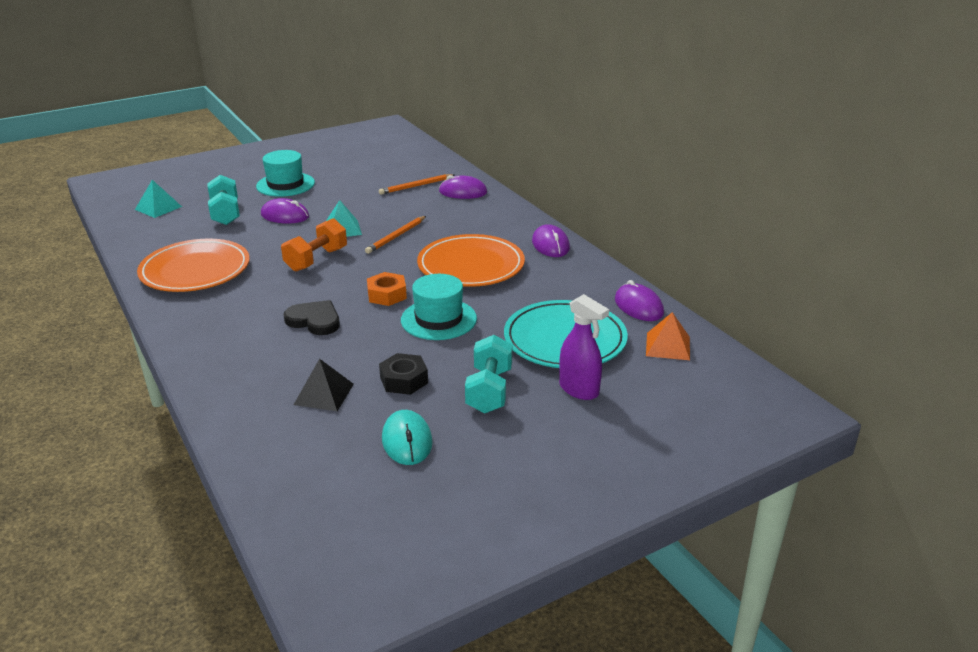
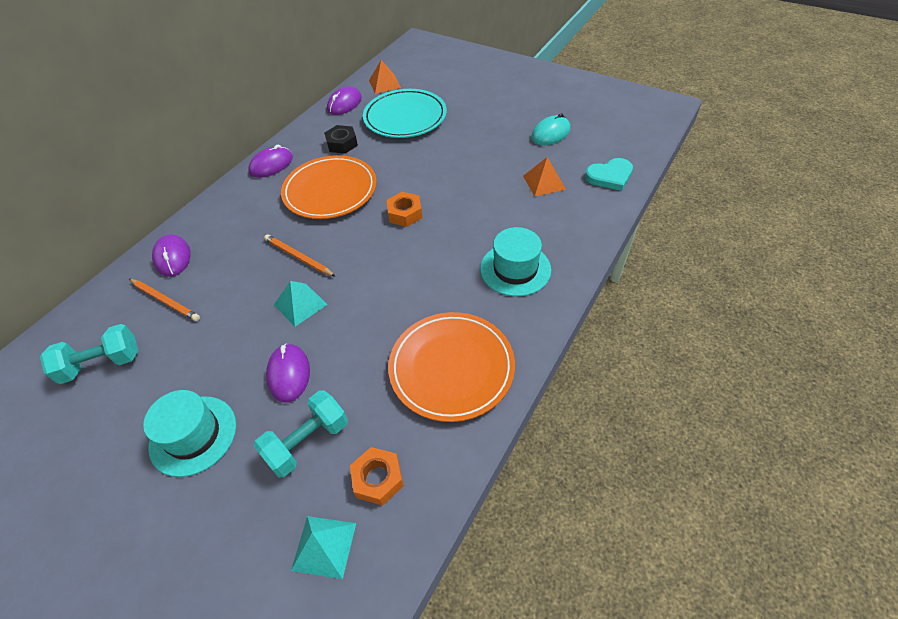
camera: 115 degrees left, 20 degrees up
orange dumbbell [281,218,347,272] -> none
black heart [284,300,340,335] -> none
black pyramid [294,359,354,411] -> orange pyramid [523,157,566,197]
orange pencil [365,216,426,254] -> orange pencil turned 150 degrees counterclockwise [264,234,336,277]
black nut [379,353,428,395] -> black nut moved to [324,125,358,154]
turquoise hat [401,274,477,340] -> turquoise hat moved to [480,227,551,297]
turquoise dumbbell [465,335,512,413] -> turquoise dumbbell moved to [40,324,139,384]
purple spray bottle [559,294,609,400] -> none
none -> orange nut [350,447,404,506]
none -> turquoise heart [585,158,633,191]

